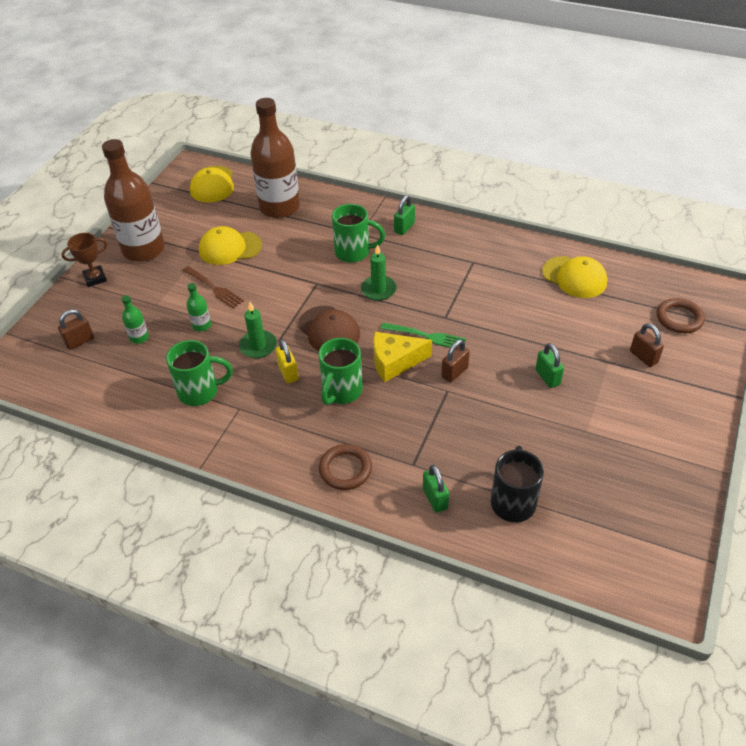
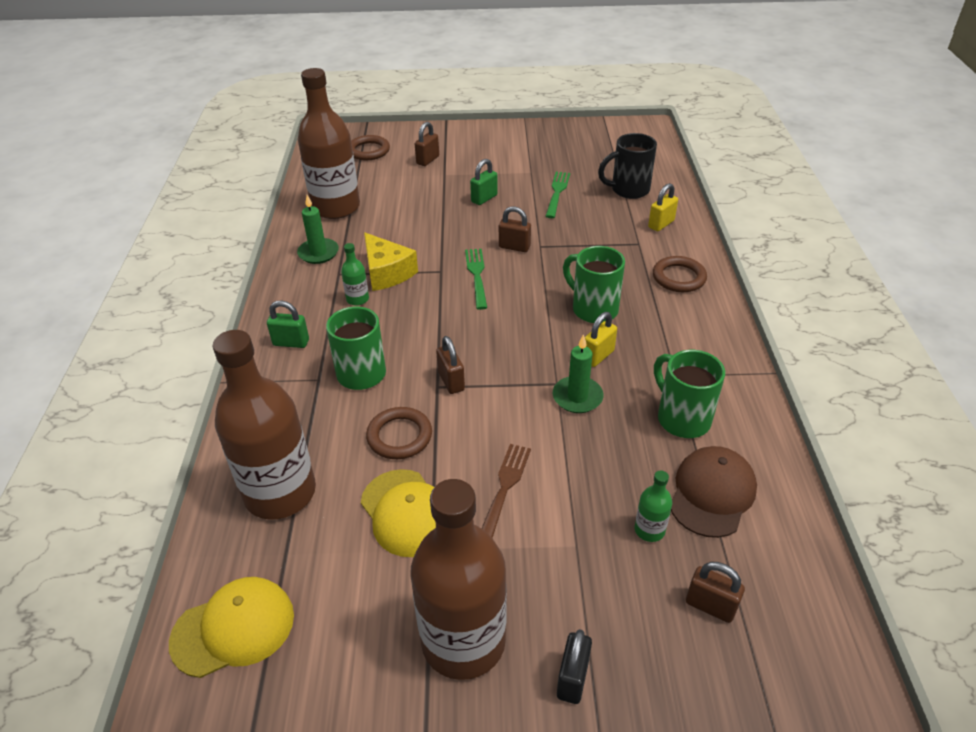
camera: 115 degrees left, 5 degrees down
brown trophy [61,233,107,287] -> black padlock [557,629,592,704]
green bottle [186,283,211,331] -> green bottle moved to [341,243,369,306]
brown cap [298,306,360,351] -> brown cap moved to [671,446,757,538]
green mug [318,338,363,405] -> green mug turned 135 degrees counterclockwise [563,246,625,323]
green candle [361,244,397,301] -> green candle moved to [297,195,339,264]
yellow cheese [373,332,432,382] -> yellow cheese moved to [364,232,418,291]
green padlock [423,465,449,513] -> yellow padlock [648,183,678,231]
yellow cap [542,256,607,298] -> brown bottle [298,68,360,219]
none -> brown ring [366,407,432,459]
none -> brown padlock [436,336,465,394]
none -> green fork [545,172,570,218]

